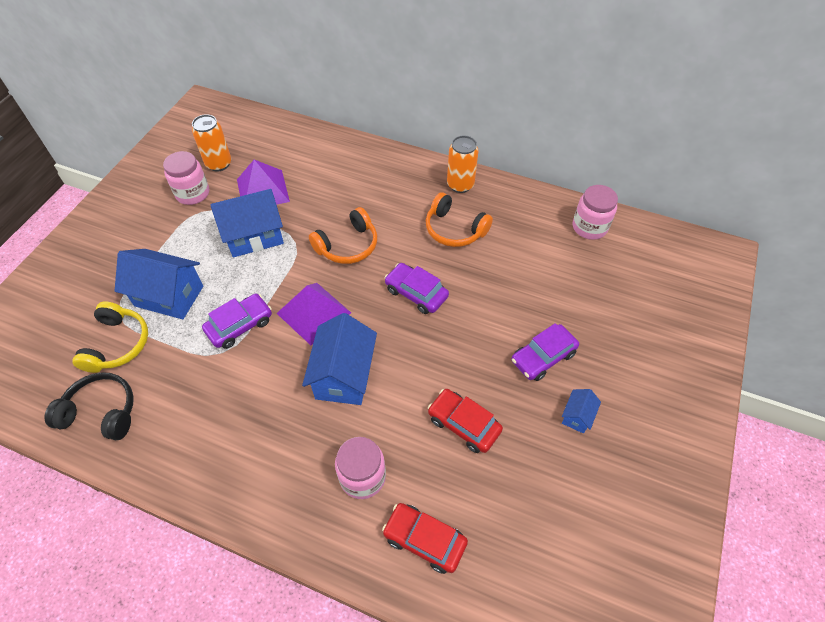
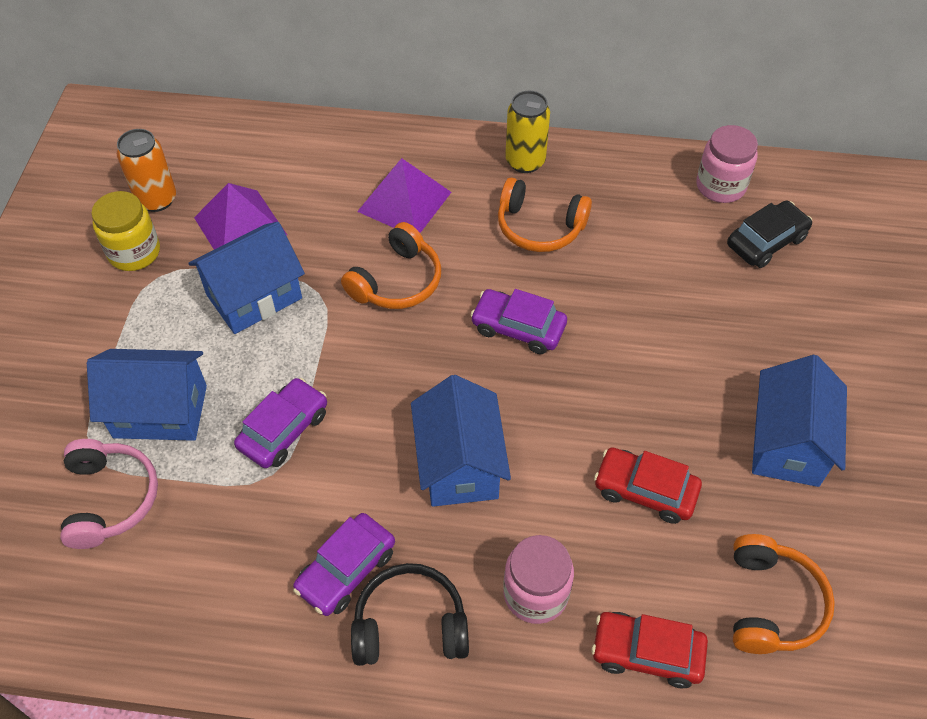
camera: 15 degrees left, 0 degrees up
black headphones [44,372,134,440] -> black headphones moved to [351,563,469,666]
yellow headphones [72,301,148,373] -> pink headphones [60,439,158,549]
pink jar [163,151,209,205] -> yellow jar [91,191,160,271]
purple pyramid [277,283,351,345] -> purple pyramid moved to [357,158,451,233]
orange can [447,135,478,193] -> yellow can [505,91,550,173]
purple car [512,323,579,381] -> purple car moved to [293,513,395,616]
blue house [562,389,601,433] -> blue house [752,355,847,487], size x2.10
none -> black car [727,201,812,268]
none -> orange headphones [733,534,835,654]

